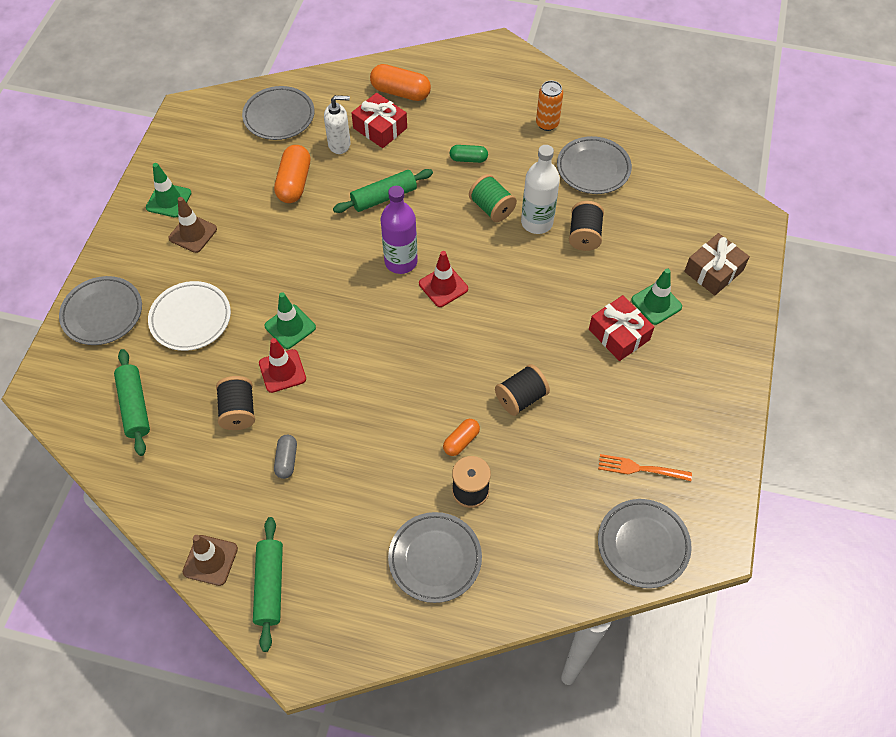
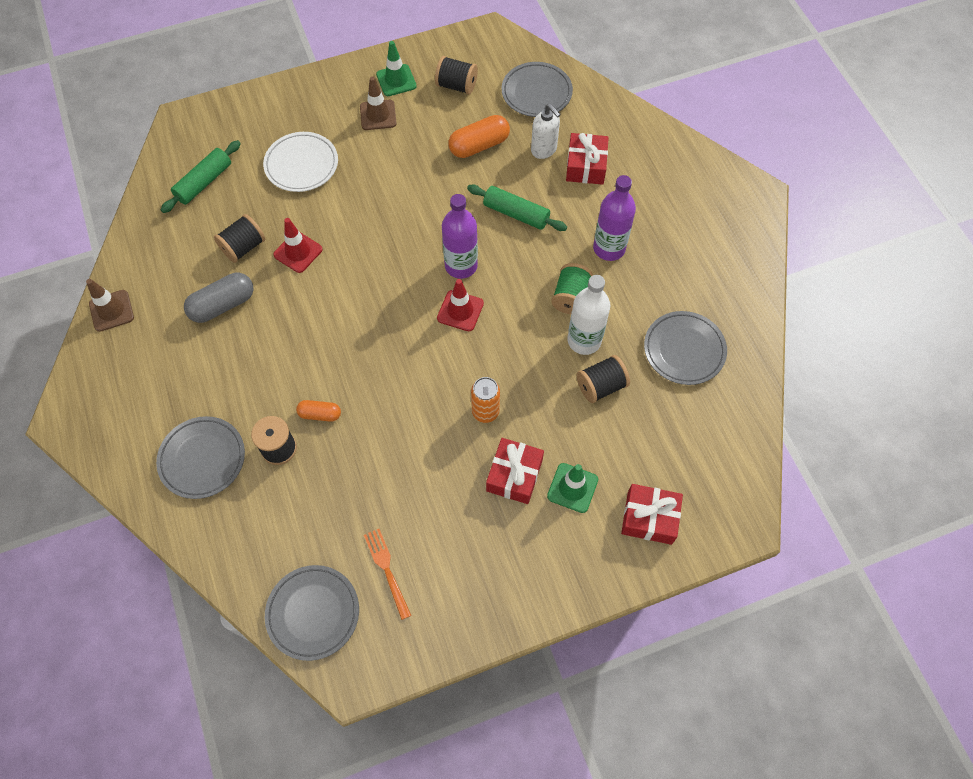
camera: 55 degrees right, 5 degrees up
grey plate [59,276,142,345] -> none
green rolling pin [253,517,283,652] -> none
green traffic cone [265,292,316,349] -> none
grey capsule [274,435,297,479] -> grey capsule [184,273,253,323], size x1.70
orange capsule [370,64,431,101] -> none
green capsule [450,145,488,163] -> purple bottle [593,175,636,261]
black spool [495,364,550,416] -> black spool moved to [435,56,478,95]
orange can [536,81,563,131] -> orange can moved to [471,377,500,423]
brown gift [684,233,750,295] -> red gift [621,484,683,545]

